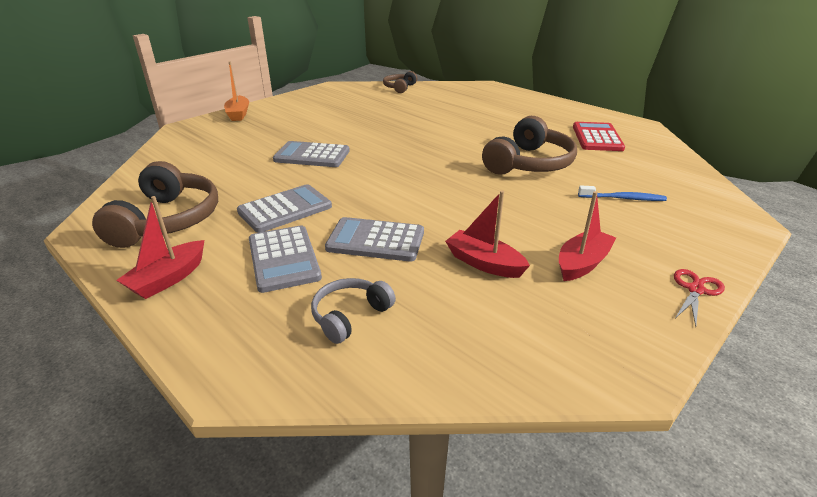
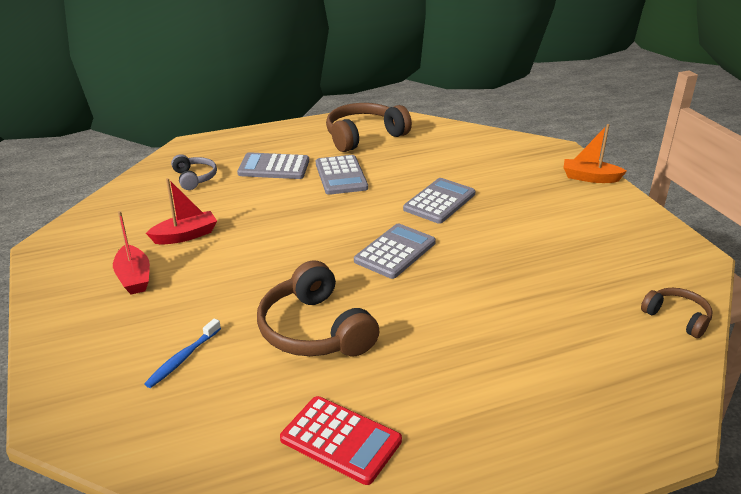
camera: 115 degrees right, 0 degrees up
brown headphones [92,161,218,248] -> brown headphones turned 120 degrees clockwise [326,103,412,152]
red boat [116,196,204,299] -> none
grey calculator [325,217,424,262] -> grey calculator moved to [354,224,436,279]
red scissors [674,269,725,326] -> none

